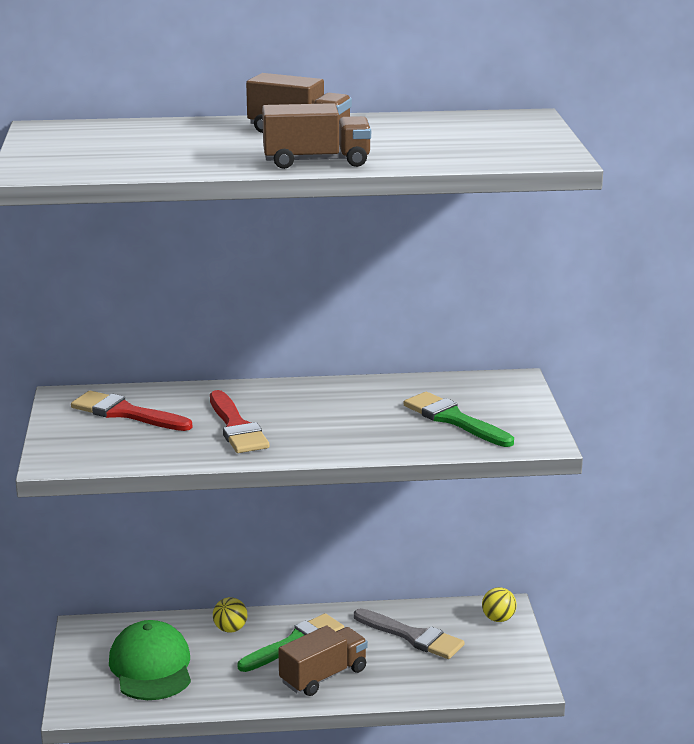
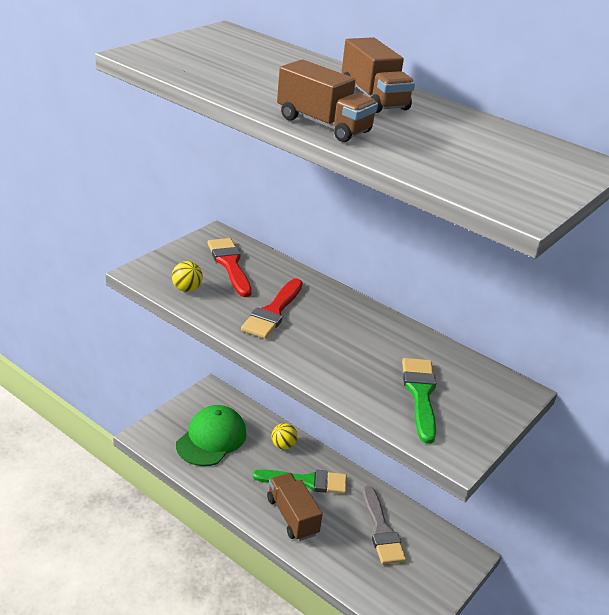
camera: 40 degrees right, 10 degrees up
brown truck [278,625,368,696] -> brown truck turned 120 degrees counterclockwise [267,473,323,541]
yellow ball [482,587,517,622] -> yellow ball moved to [172,261,203,292]

